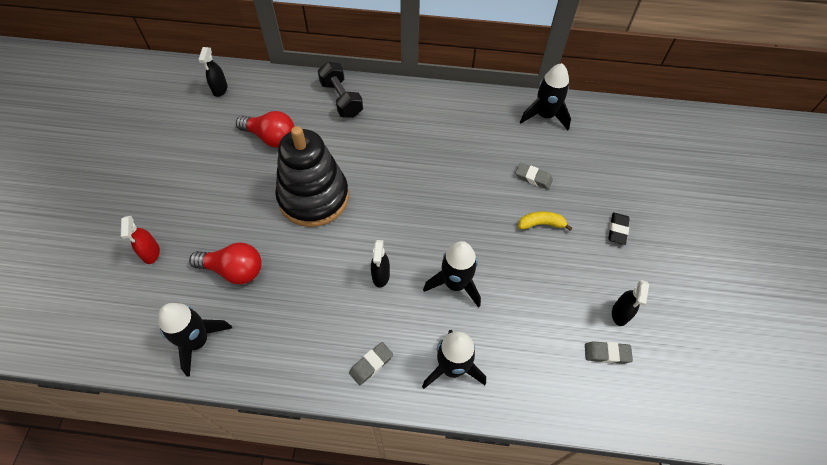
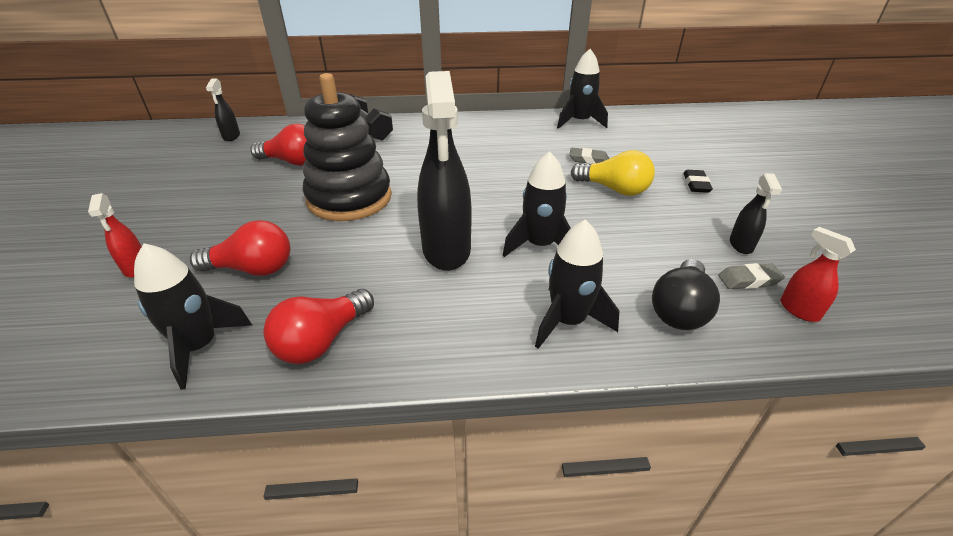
camera: 10 degrees left, 20 degrees down
grey eraser [349,342,393,385] -> none
black spray bottle [371,240,390,288] -> black spray bottle [417,71,471,271], size x2.17
yellow banana [518,211,572,231] -> yellow light bulb [571,150,655,196]
none -> red light bulb [263,289,374,364]
none -> black light bulb [652,259,720,330]
none -> red spray bottle [780,227,856,322]

